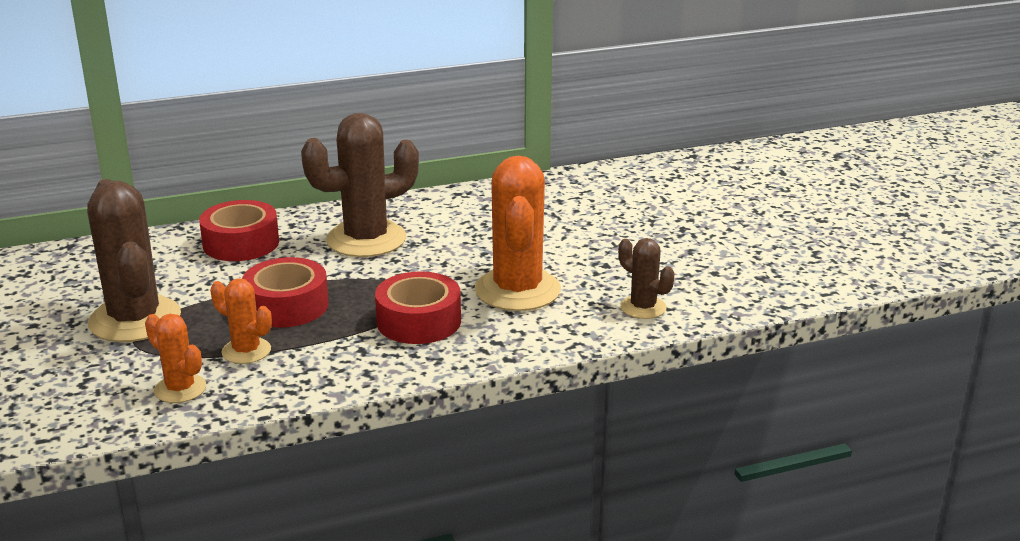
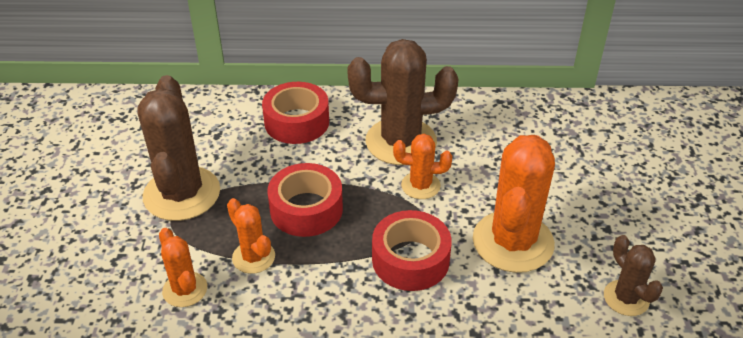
camera: 20 degrees right, 15 degrees up
none -> orange cactus [393,134,452,199]

